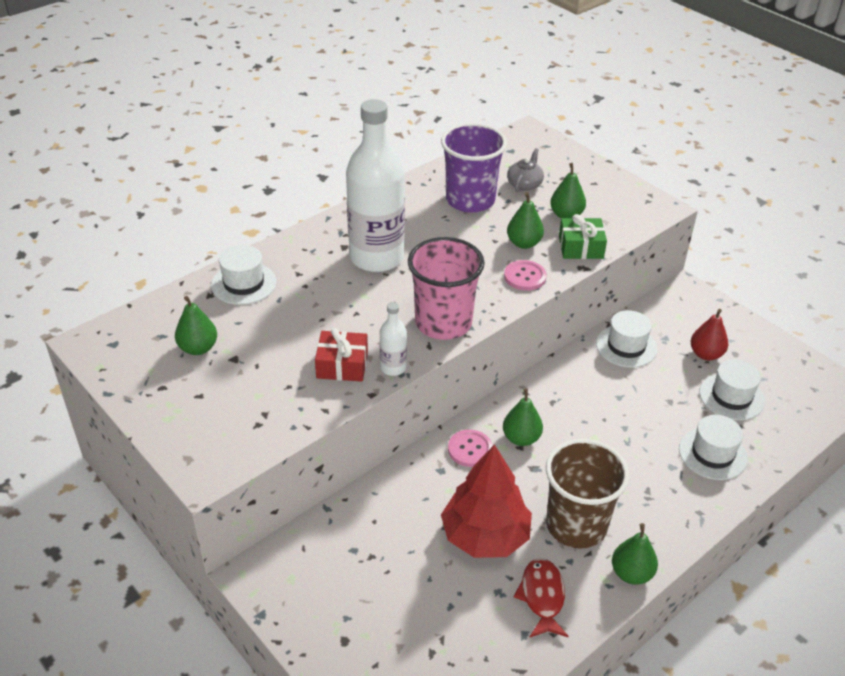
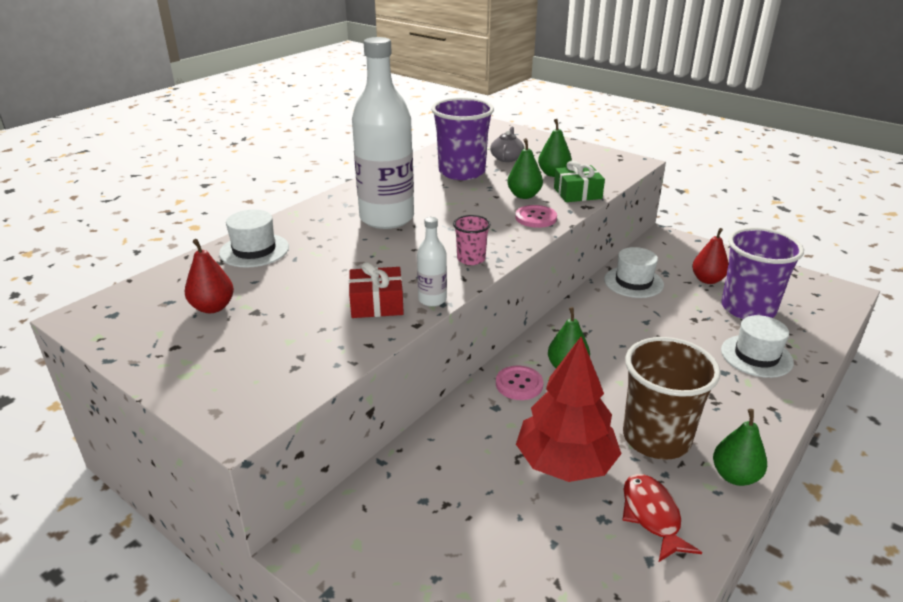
camera: 10 degrees left, 10 degrees down
green pear [175,296,217,355] -> red pear [185,239,234,313]
pink cup [408,237,485,340] -> pink cup [453,215,491,265], size x0.48
white hat [699,359,765,421] -> purple cup [721,228,804,319]

